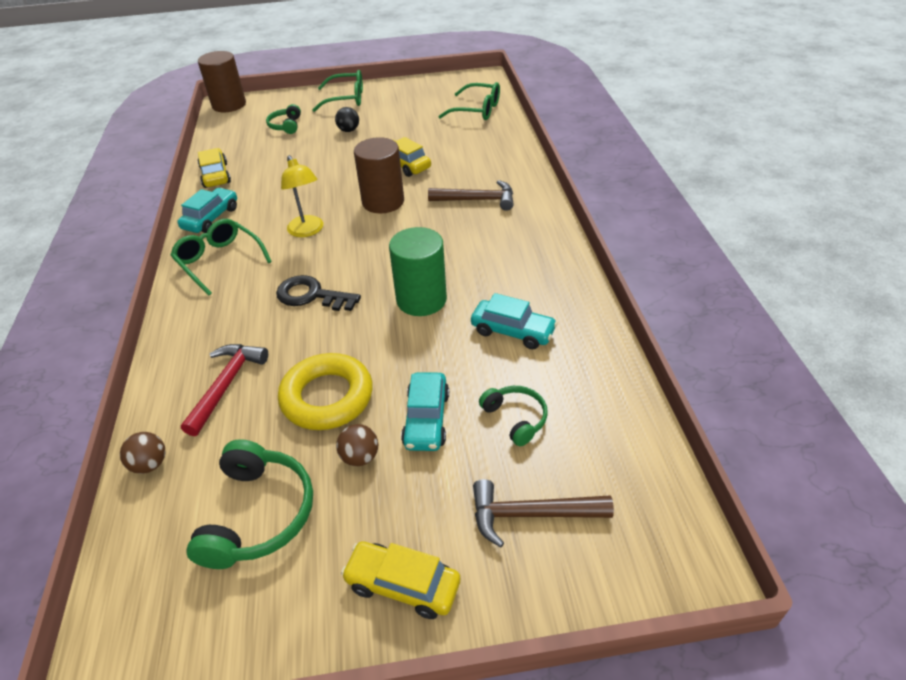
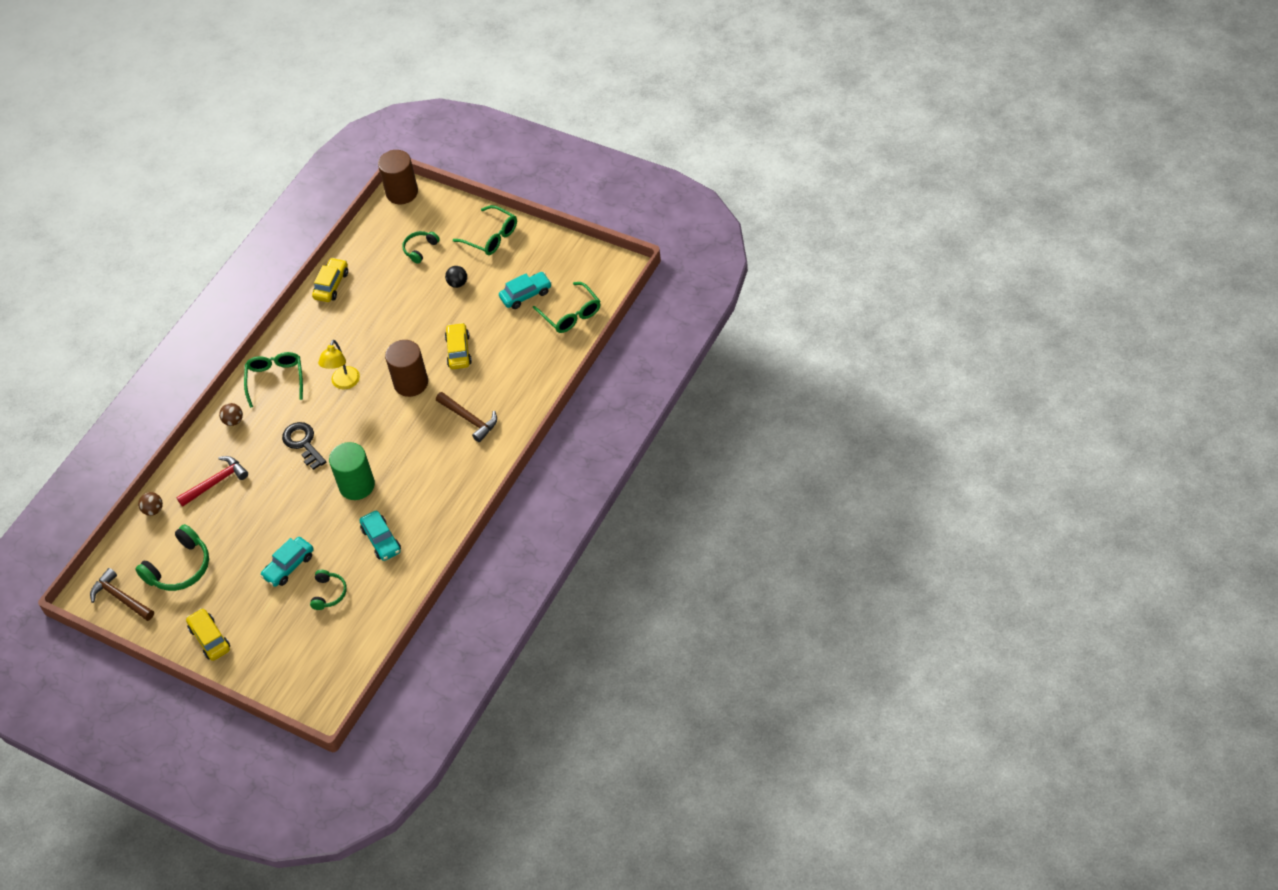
camera: 40 degrees right, 10 degrees up
turquoise car [177,188,237,233] -> turquoise car moved to [499,272,552,309]
yellow ring [278,353,373,430] -> none
brown ball [336,424,378,466] -> brown ball moved to [219,403,243,426]
brown hammer [473,479,614,547] -> brown hammer moved to [90,568,154,621]

